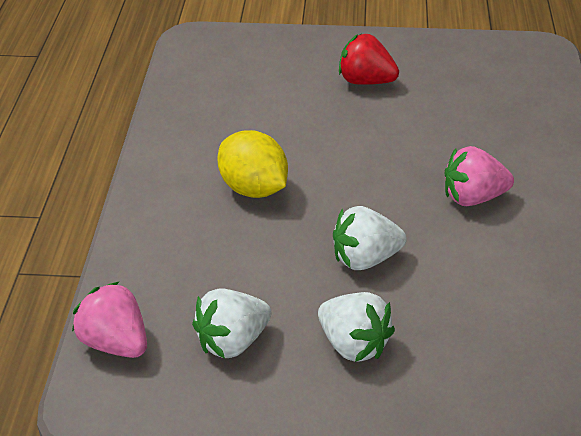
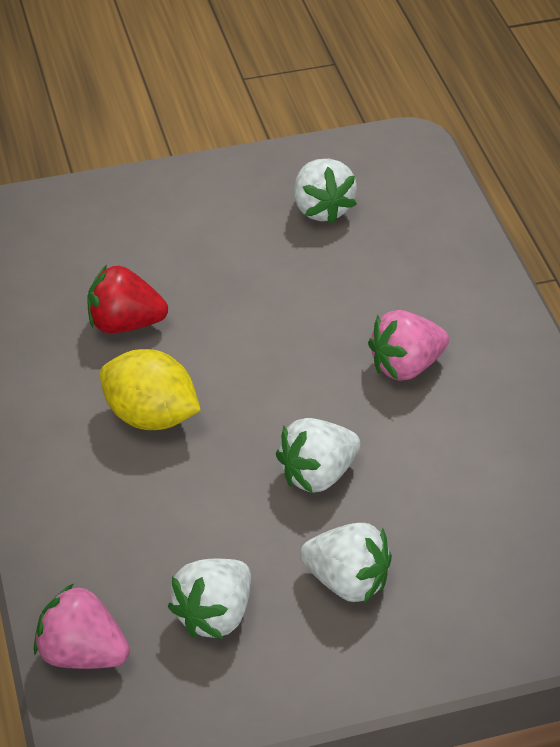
camera: 20 degrees left, 5 degrees up
red strawberry [339,34,399,85] -> red strawberry moved to [87,265,168,333]
none -> white strawberry [294,159,357,224]

